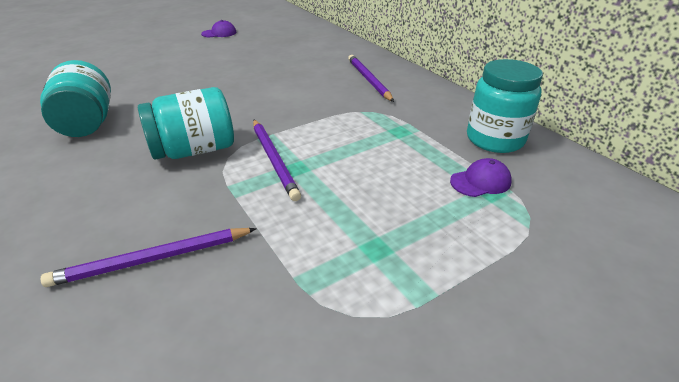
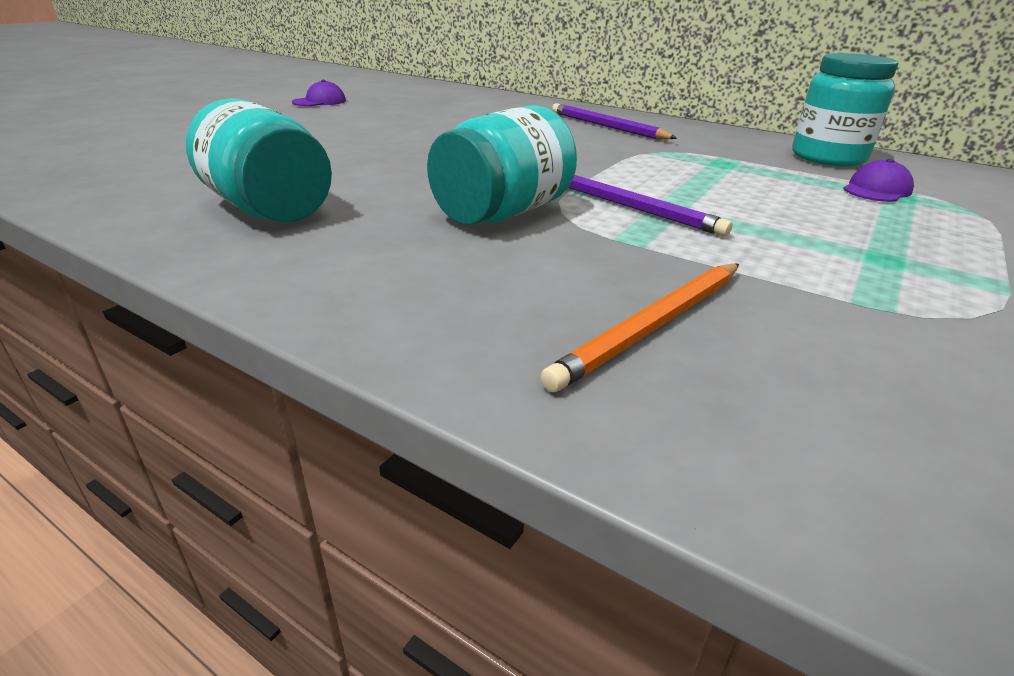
camera: 25 degrees left, 5 degrees down
purple pencil [41,228,257,287] -> orange pencil [540,263,739,392]

